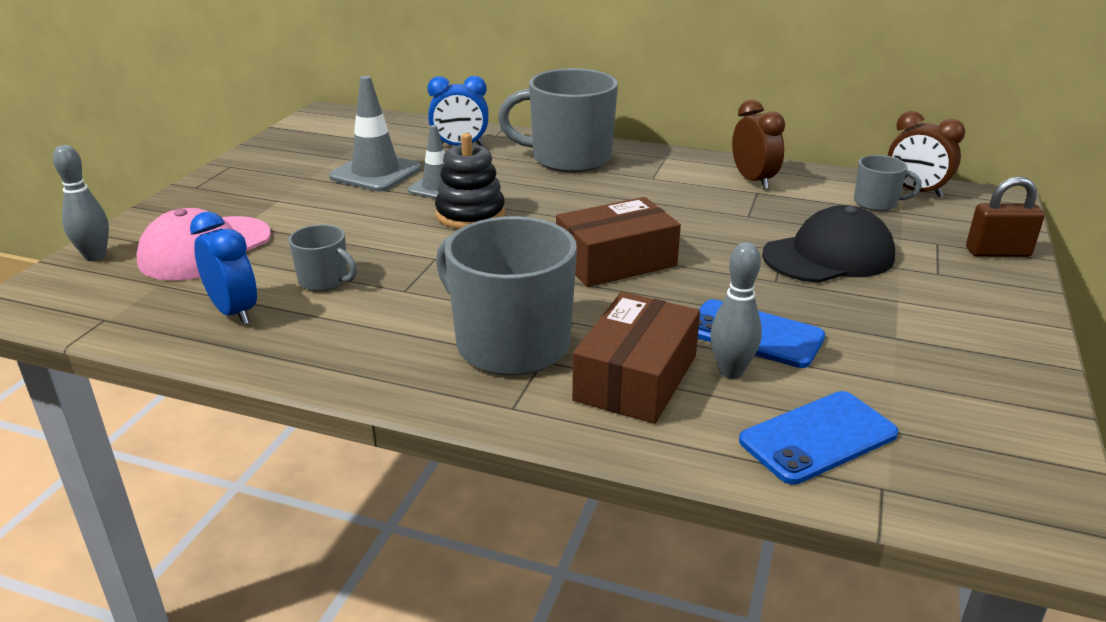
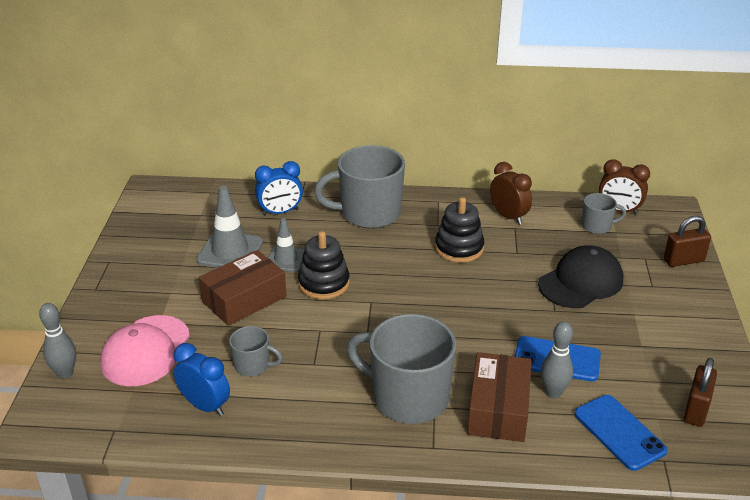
camera: 15 degrees left, 5 degrees up
brown box [556,197,681,287] -> brown box moved to [199,250,287,326]
blue phone [739,391,899,485] -> blue phone turned 75 degrees counterclockwise [574,395,668,471]
none -> black stacking toy [435,197,484,263]
none -> brown padlock [684,358,717,427]

